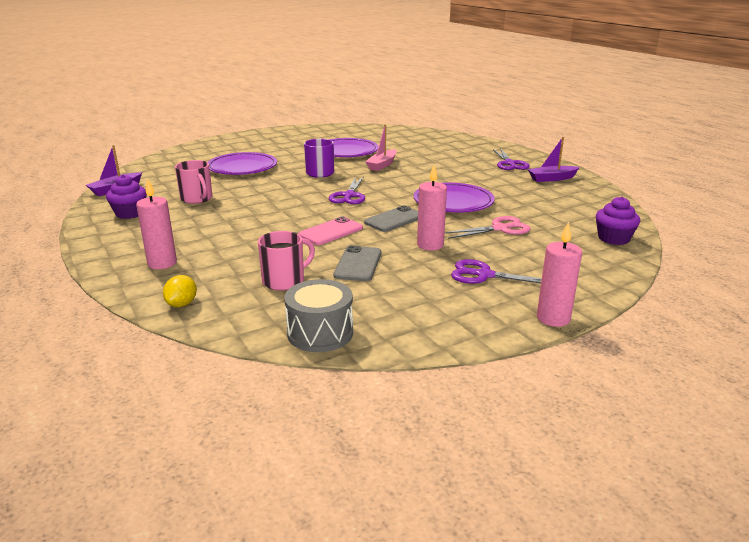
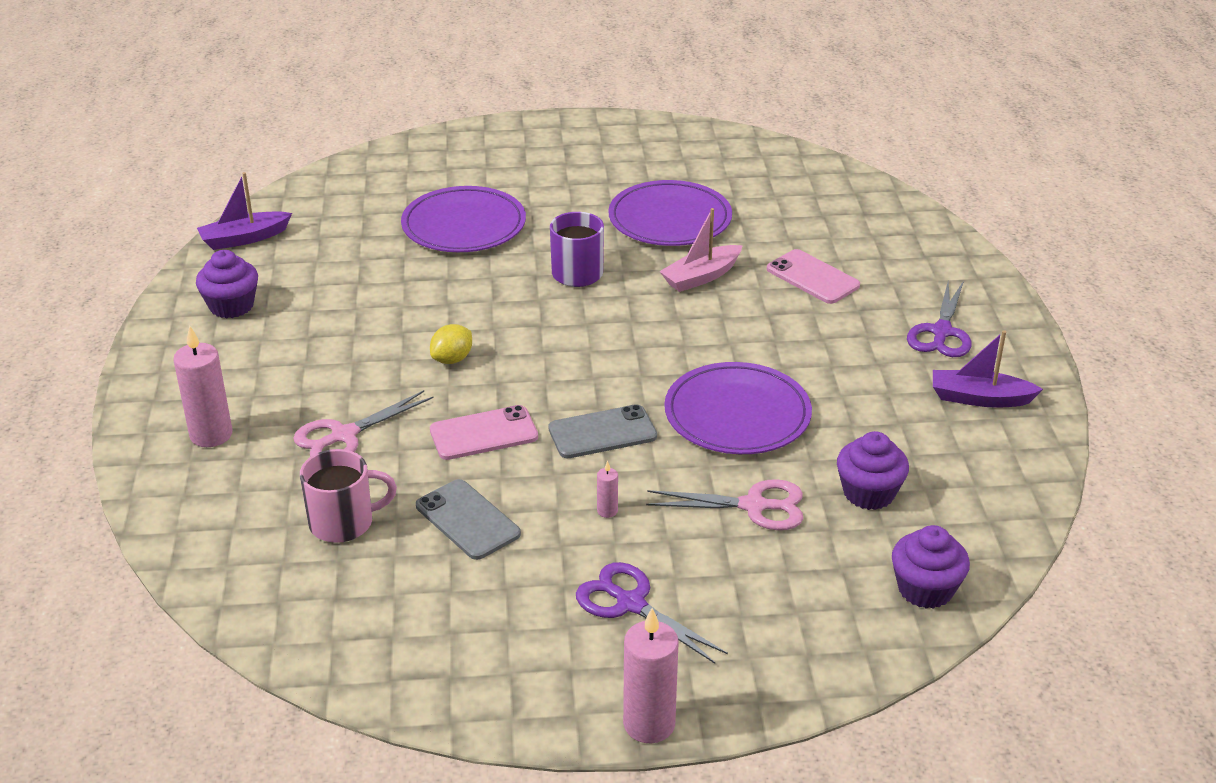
camera: 25 degrees right, 10 degrees up
yellow lemon [163,275,197,307] -> yellow lemon moved to [430,324,472,364]
pink mug [175,160,213,204] -> none
grey drum [284,279,353,352] -> none
purple scissors [329,176,365,204] -> none
grey phone [333,245,381,281] -> grey phone turned 75 degrees counterclockwise [416,479,521,560]
pink candle [417,165,447,250] -> pink candle [597,461,618,518], size x0.46
none -> pink scissors [293,390,434,457]
none -> pink phone [767,249,860,304]
none -> purple cupcake [837,431,909,510]

